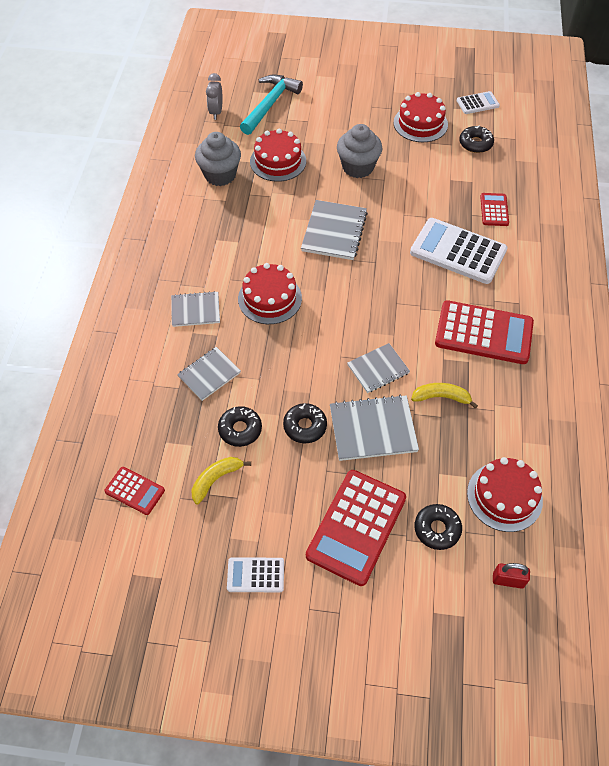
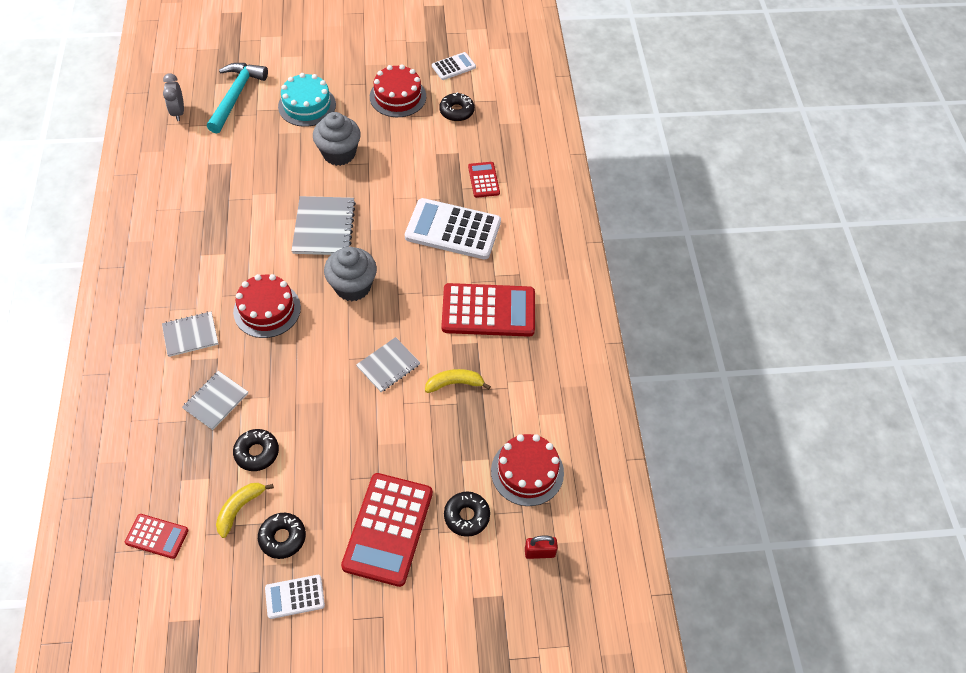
camera: 15 degrees left, 0 degrees up
grey cupcake [195,132,241,186] -> grey cupcake moved to [324,246,377,301]
red cake [250,129,306,182] -> none
black donut [283,403,327,443] -> black donut moved to [258,513,306,559]
grey notebook [330,395,419,461] -> none
none -> turquoise cake [278,73,336,127]

